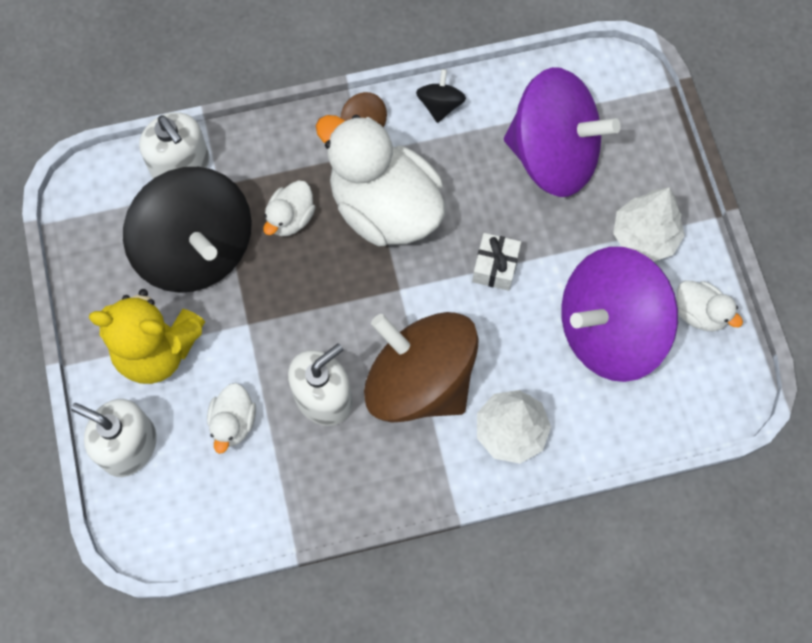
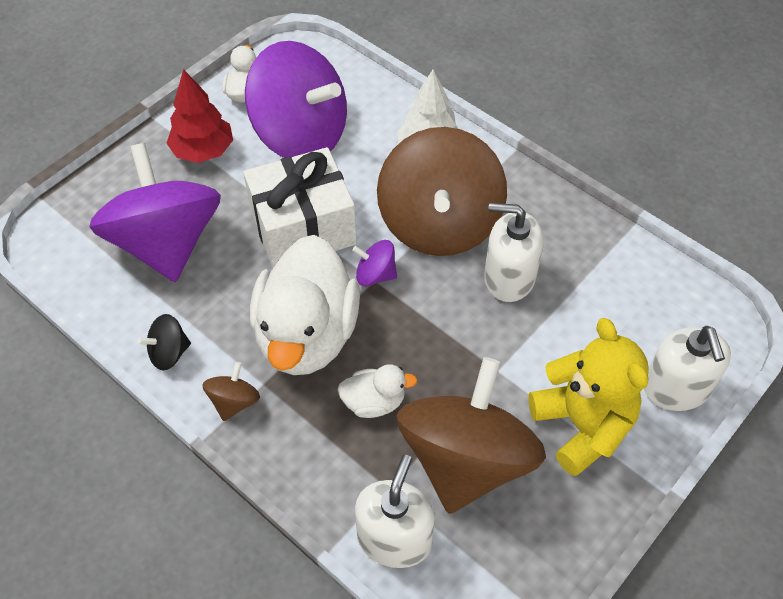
camera: 125 degrees left, 15 degrees down
black spinning top [123,167,252,293] -> brown spinning top [397,357,546,514]
white duck [207,383,256,454] -> none
white gift [472,233,521,291] -> white gift [243,147,357,268], size x2.09
white tree [613,187,685,261] -> red tree [166,69,233,163]
none -> purple spinning top [352,240,397,286]

